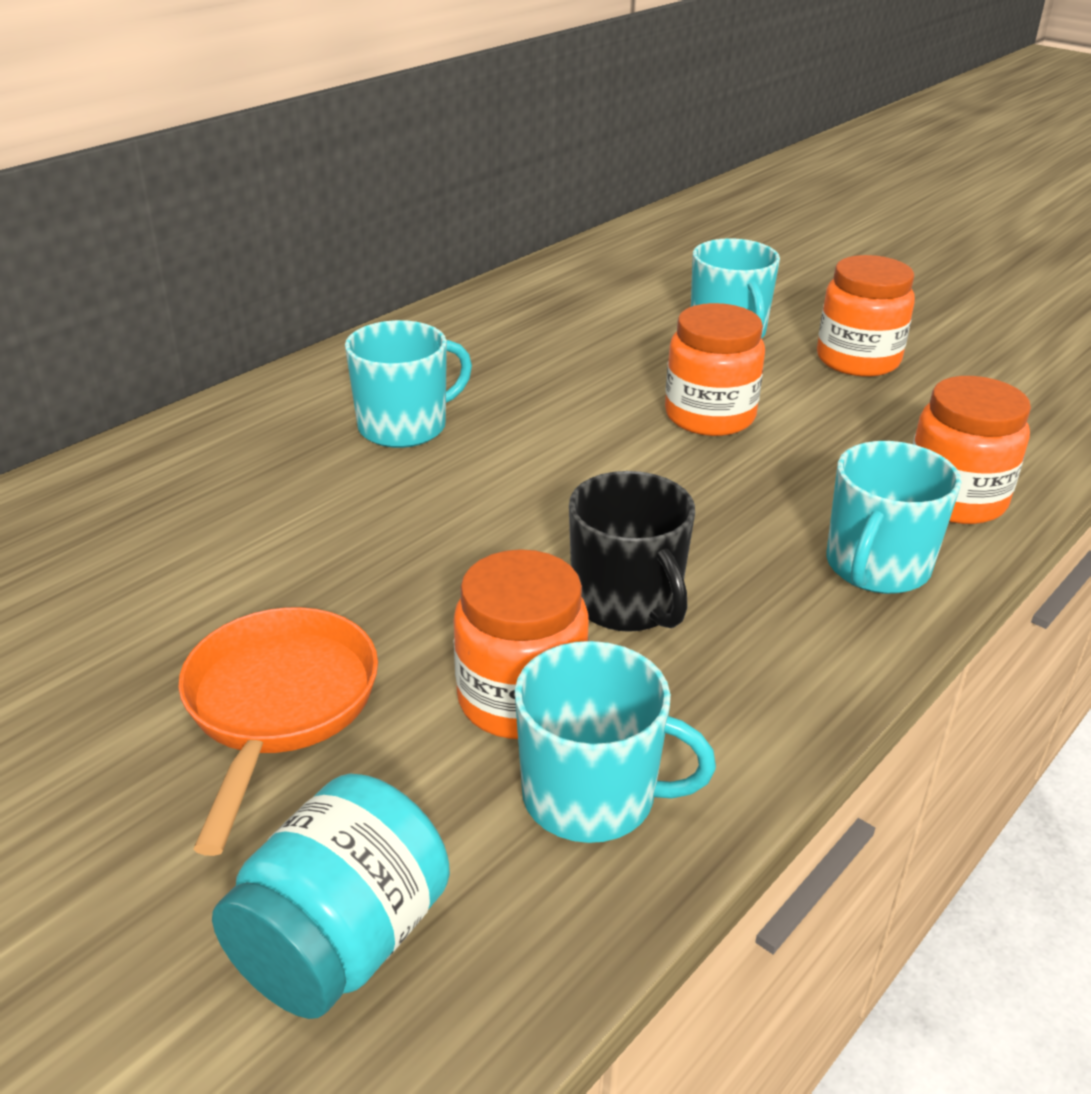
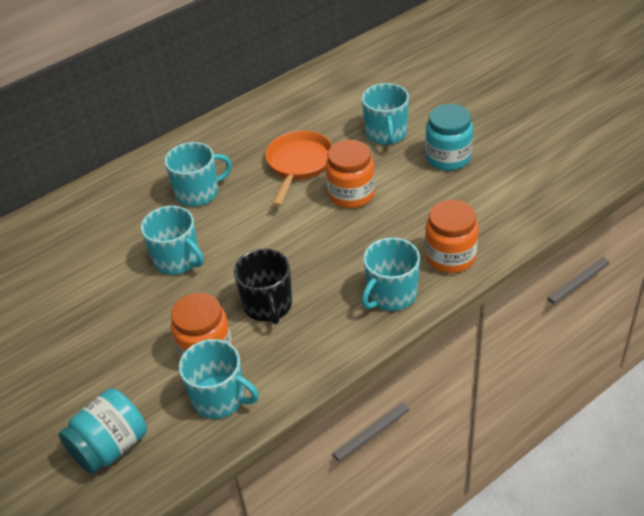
camera: 15 degrees right, 10 degrees up
orange pan [178,607,378,856] -> orange pan moved to [265,130,333,207]
orange jar [817,255,915,377] -> turquoise jar [425,104,473,171]
none -> turquoise mug [141,206,204,275]

